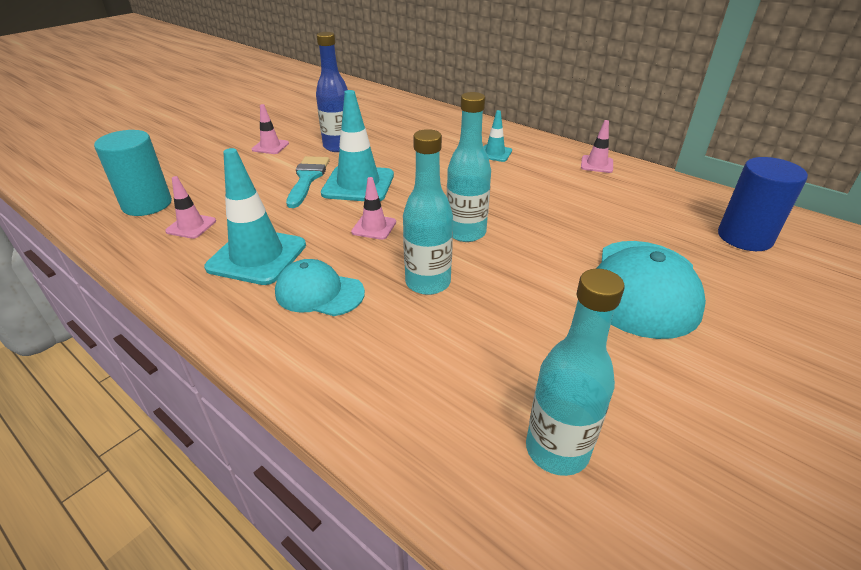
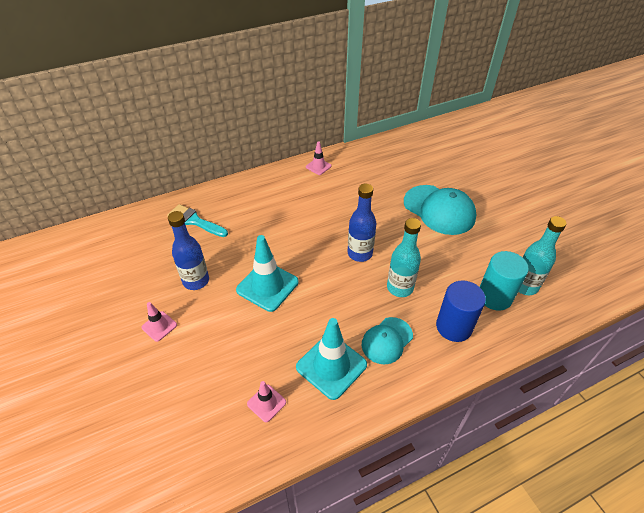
camera: 65 degrees left, 10 degrees up
turquoise cylinder [94,130,172,216] -> turquoise cylinder moved to [480,251,529,311]
turquoise brush [286,156,330,208] -> turquoise brush moved to [167,204,228,237]
pink traffic cone [351,177,396,240] -> none
turquoise bottle [447,92,491,242] -> blue bottle [348,184,376,262]
turquoise traffic cone [484,110,512,162] -> none
blue cylinder [718,157,808,251] -> blue cylinder moved to [436,280,486,342]

